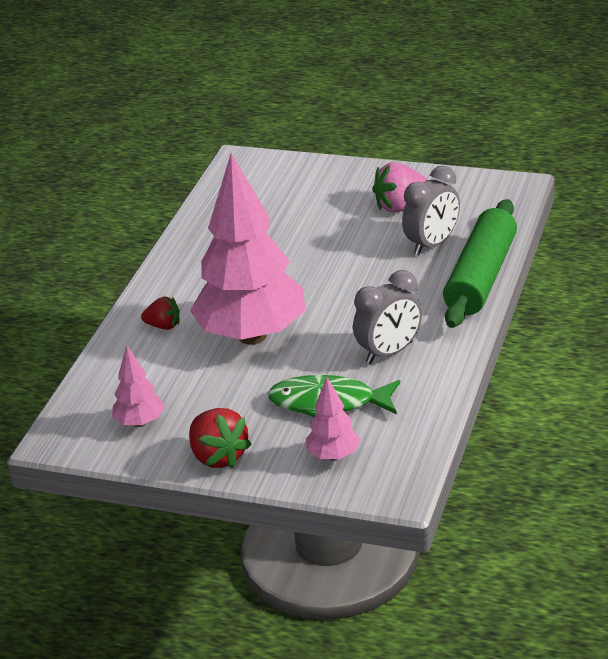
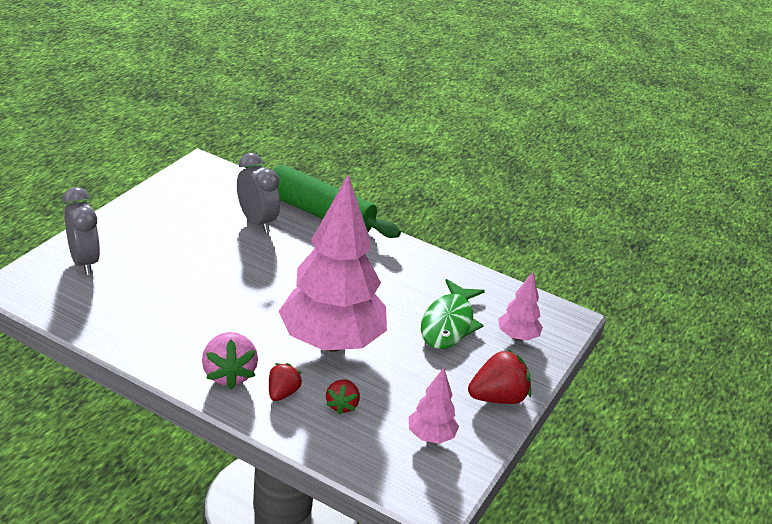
camera: 85 degrees left, 0 degrees up
grey clock [353,270,422,364] -> grey clock moved to [63,187,100,275]
pink strawberry [372,162,428,212] -> pink strawberry moved to [202,332,258,389]
none -> red strawberry [326,379,360,415]

